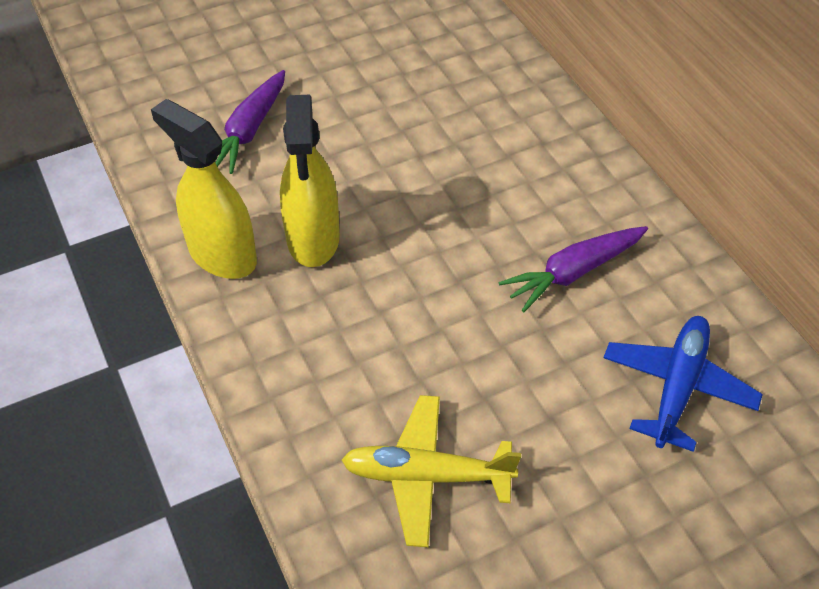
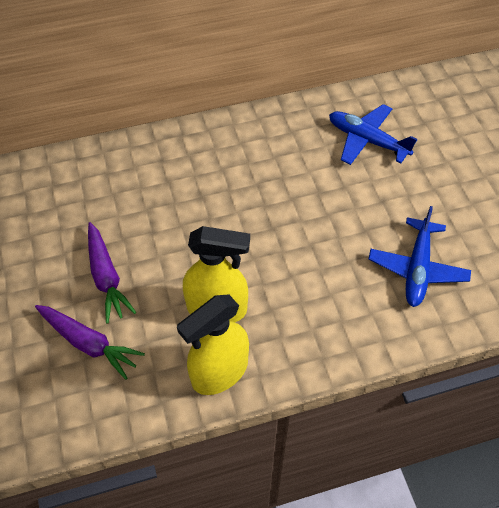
camera: 80 degrees left, 5 degrees up
yellow plane [342,395,521,547] -> blue plane [368,206,471,307]
purple carrot [499,226,648,312] -> purple carrot moved to [88,222,136,323]

